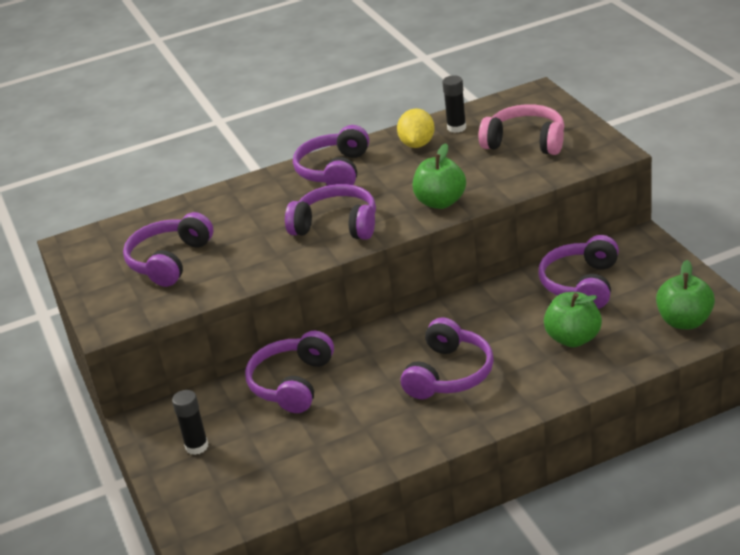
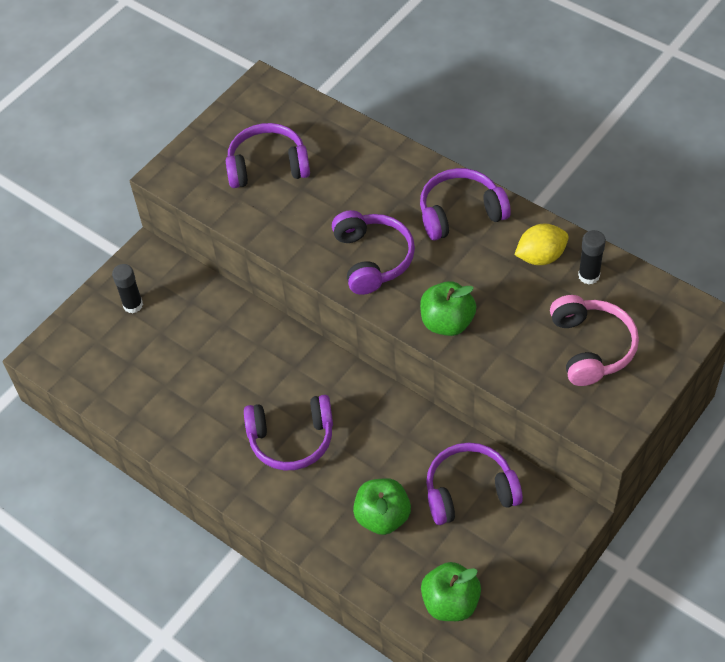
camera: 60 degrees right, 20 degrees up
purple headphones [245,331,334,413] -> none

